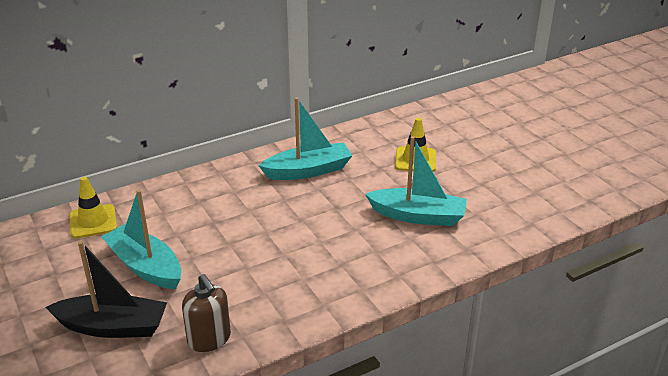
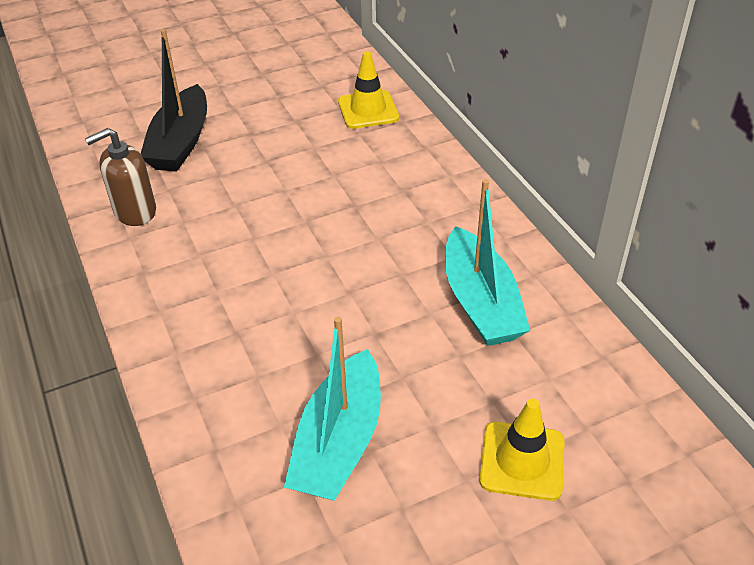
camera: 95 degrees right, 10 degrees up
turquoise boat [101,190,181,289] -> none

